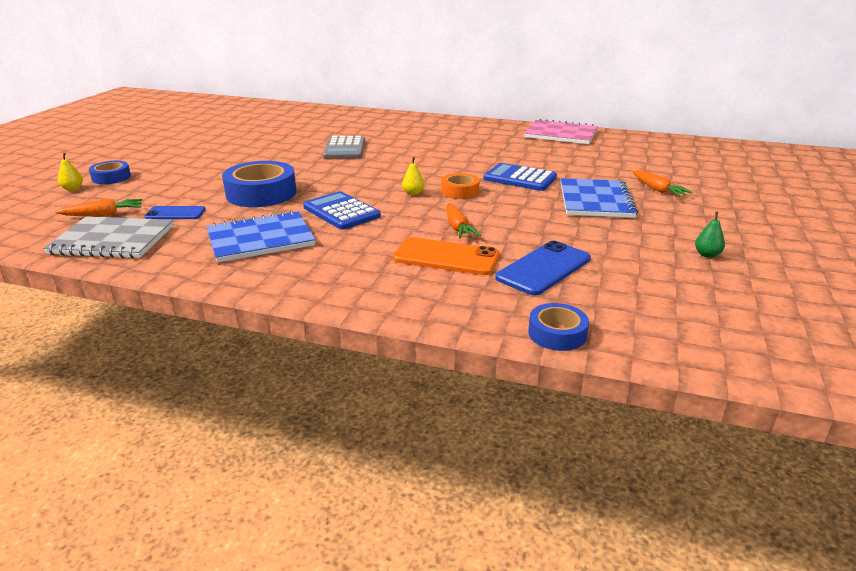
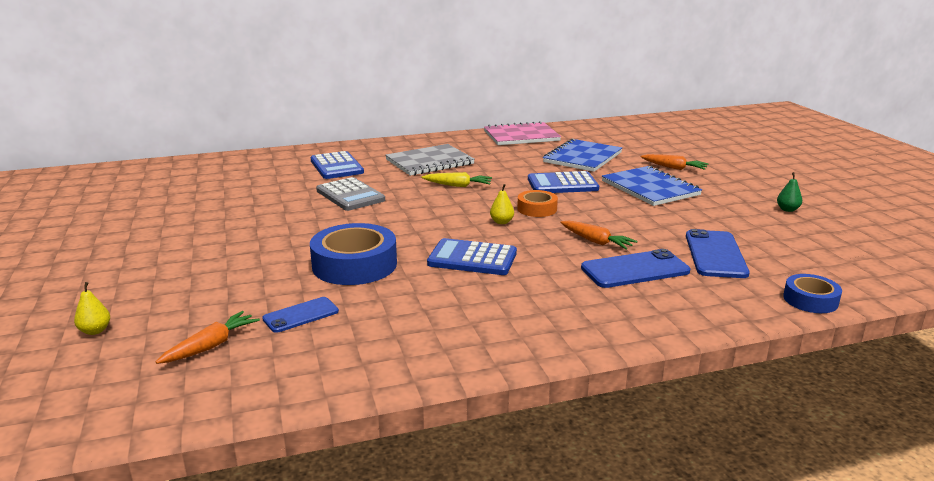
camera: 35 degrees left, 5 degrees down
grey notebook [43,216,173,259] -> grey notebook moved to [385,144,475,176]
blue tape [89,161,131,184] -> none
blue notebook [206,210,316,263] -> blue notebook moved to [543,139,622,172]
orange phone [393,237,500,275] -> blue phone [581,249,690,288]
none -> blue calculator [310,151,364,179]
none -> yellow carrot [422,172,492,187]

